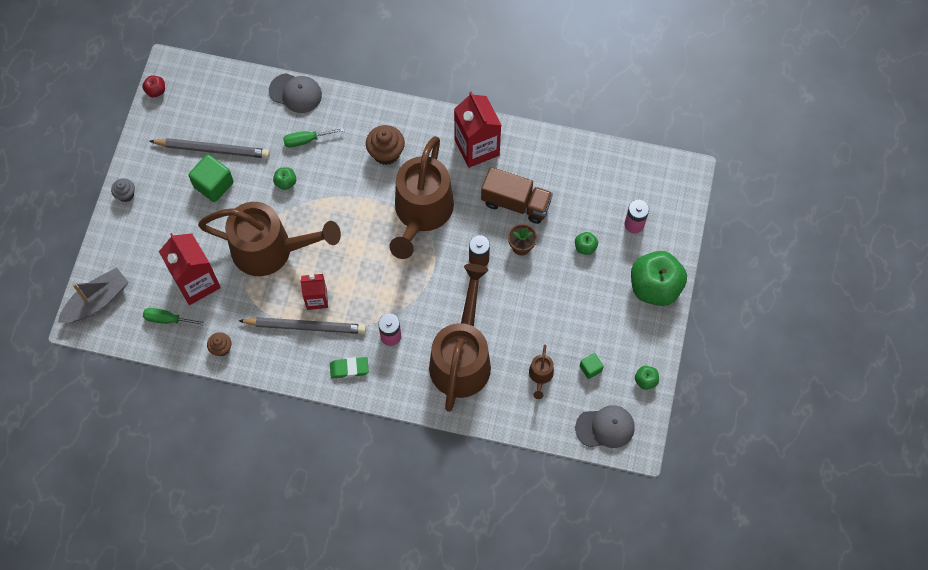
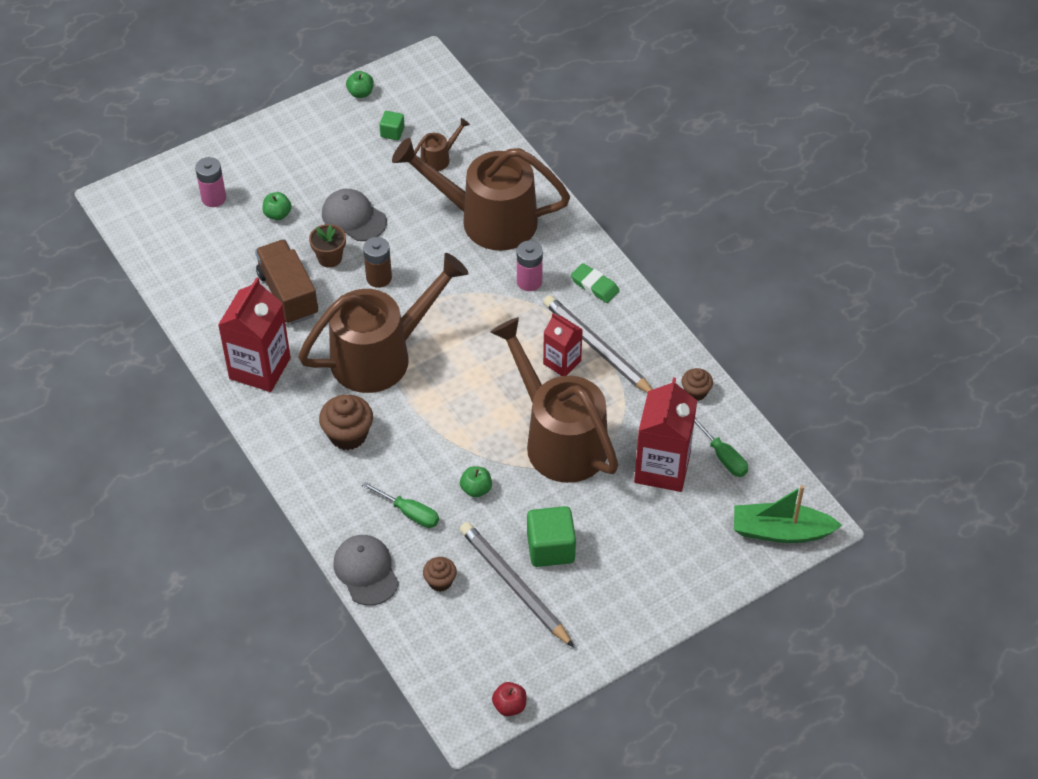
camera: 135 degrees left, 15 degrees down
grey boat [58,268,129,323] -> green boat [734,485,842,543]
grey cupcake [111,178,135,202] -> none
brown watering can [429,264,491,412] -> brown watering can turned 45 degrees clockwise [392,138,570,251]
grey cap [575,405,635,448] -> grey cap moved to [322,189,387,241]
green apple [631,251,687,306] -> none
none -> brown cupcake [423,557,457,592]

